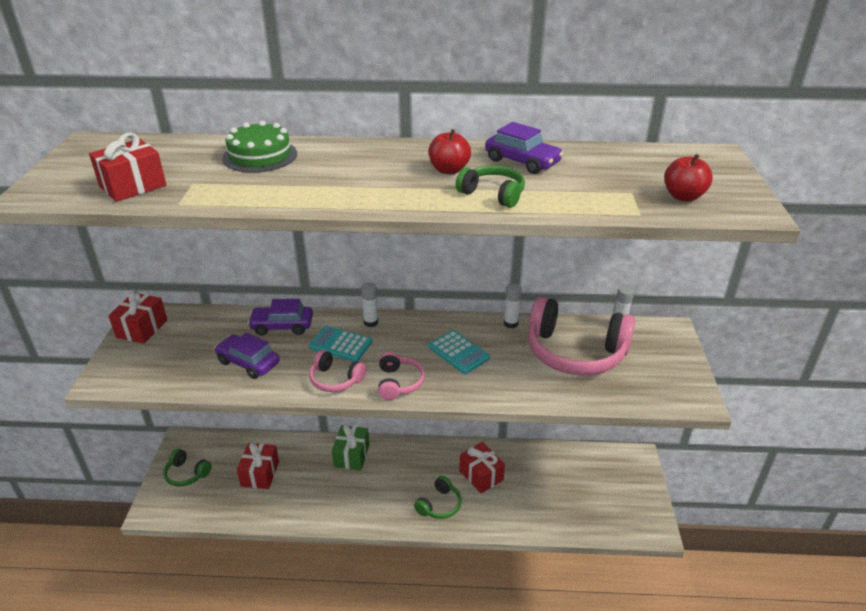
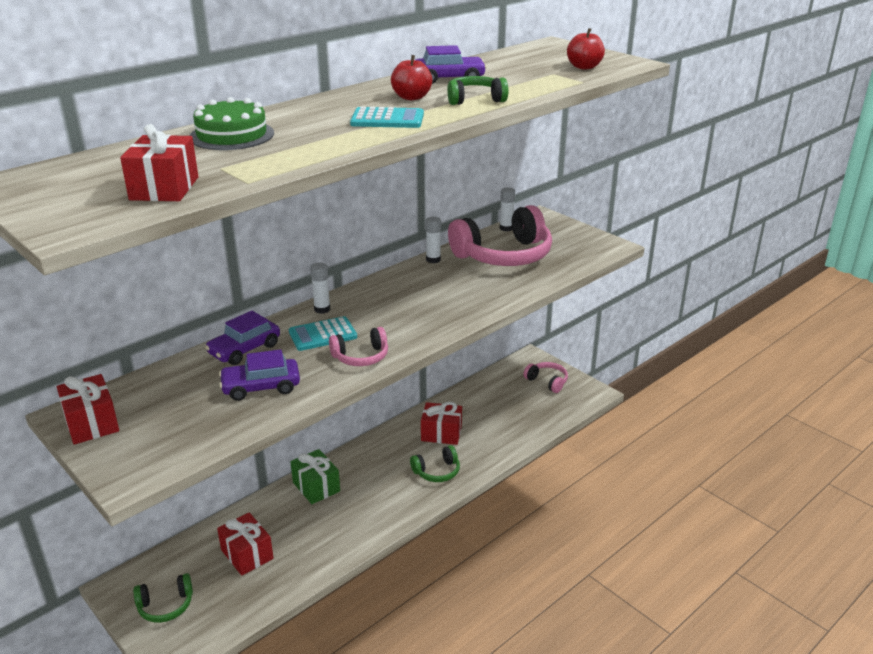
camera: 45 degrees left, 5 degrees down
pink headphones [378,351,425,400] -> pink headphones moved to [523,362,568,393]
green headphones [414,476,462,519] -> green headphones turned 75 degrees clockwise [410,445,460,482]
turquoise calculator [428,330,490,374] -> turquoise calculator moved to [350,107,424,128]

